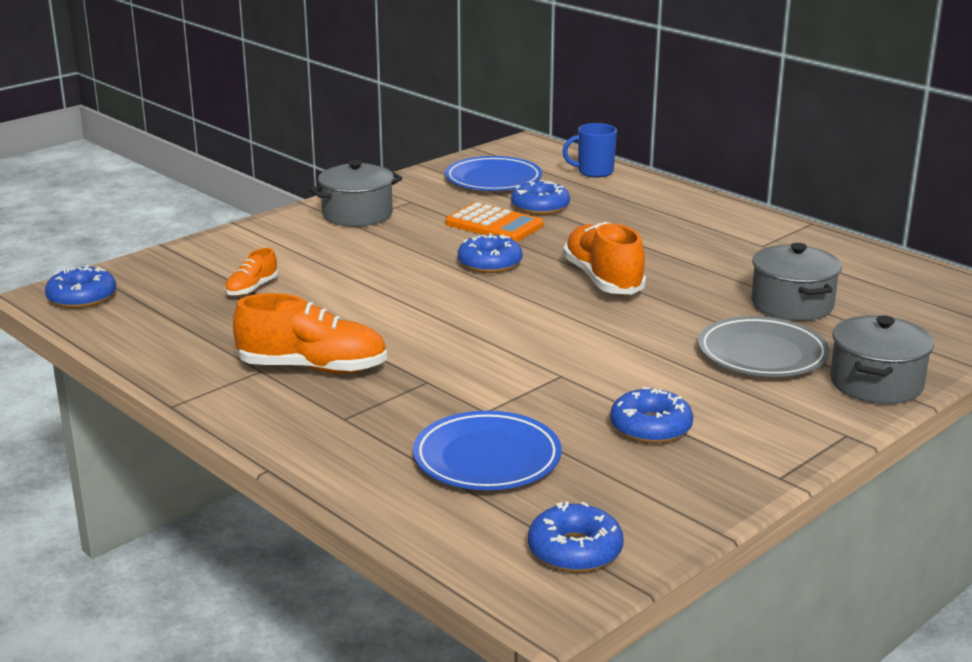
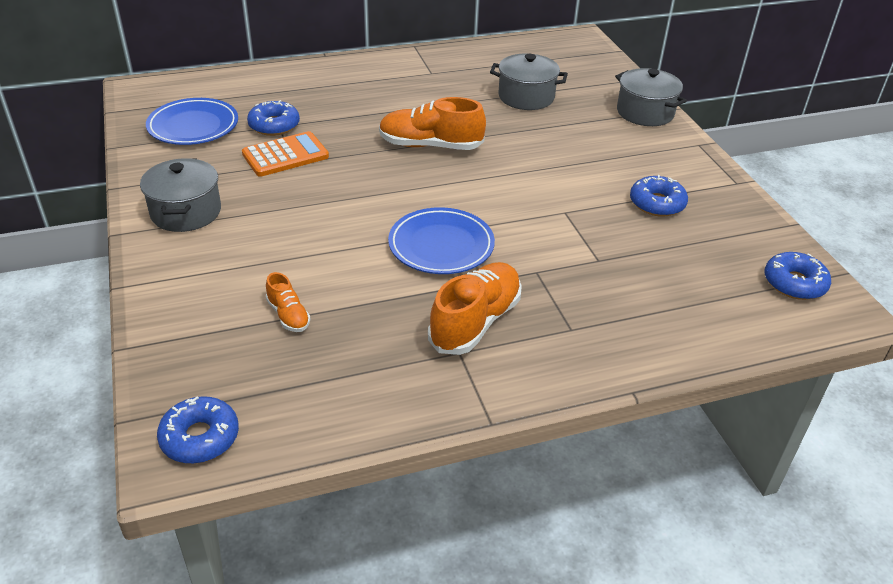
camera: 65 degrees left, 15 degrees up
blue plate [413,411,562,490] -> blue plate moved to [388,207,495,274]
blue donut [458,233,523,273] -> none
blue mug [562,123,617,178] -> none
grey plate [698,316,830,377] -> none

